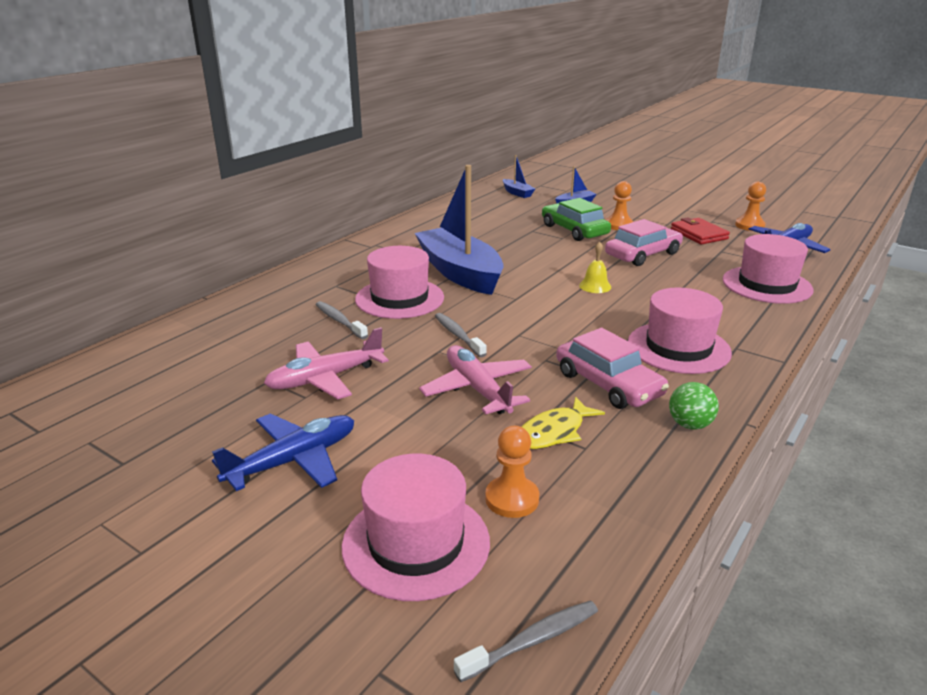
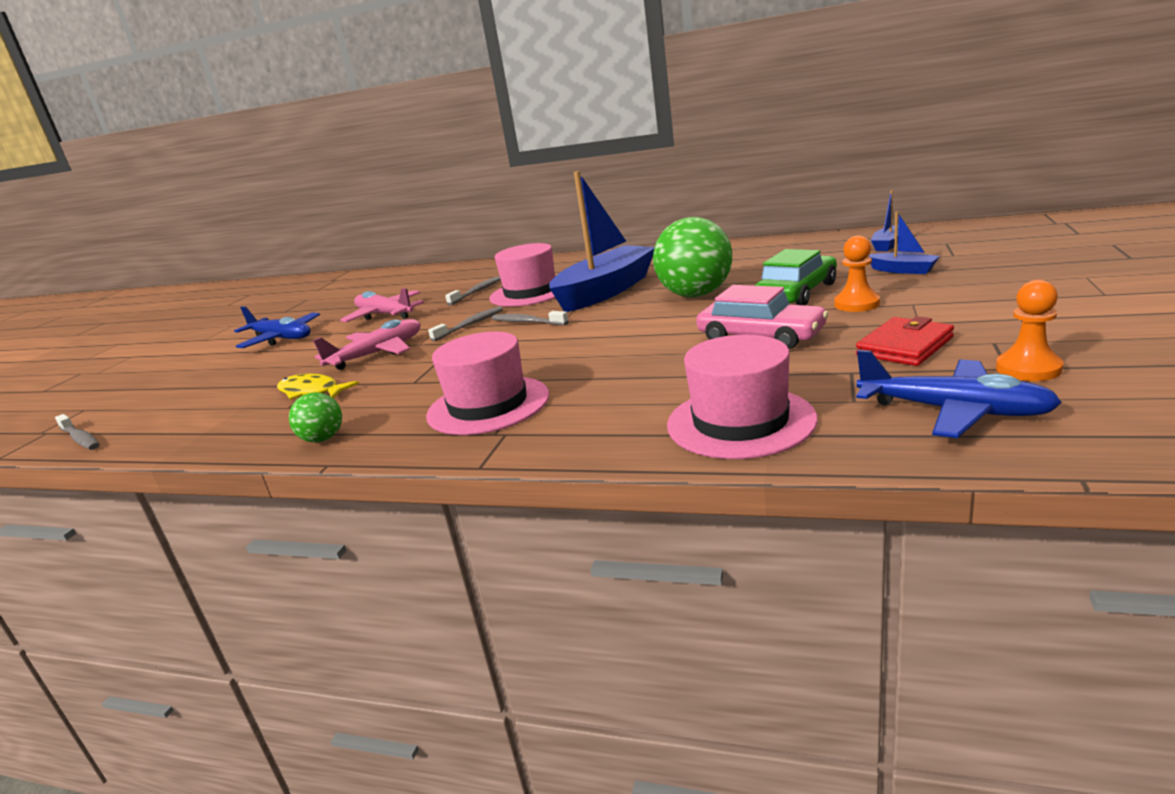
camera: 75 degrees right, 5 degrees down
pink hat [342,454,490,601] -> none
orange pawn [485,426,539,518] -> none
pink car [556,328,669,409] -> none
yellow bell [579,241,611,293] -> none
none -> grey toothbrush [492,311,569,325]
none -> green ball [653,217,732,297]

